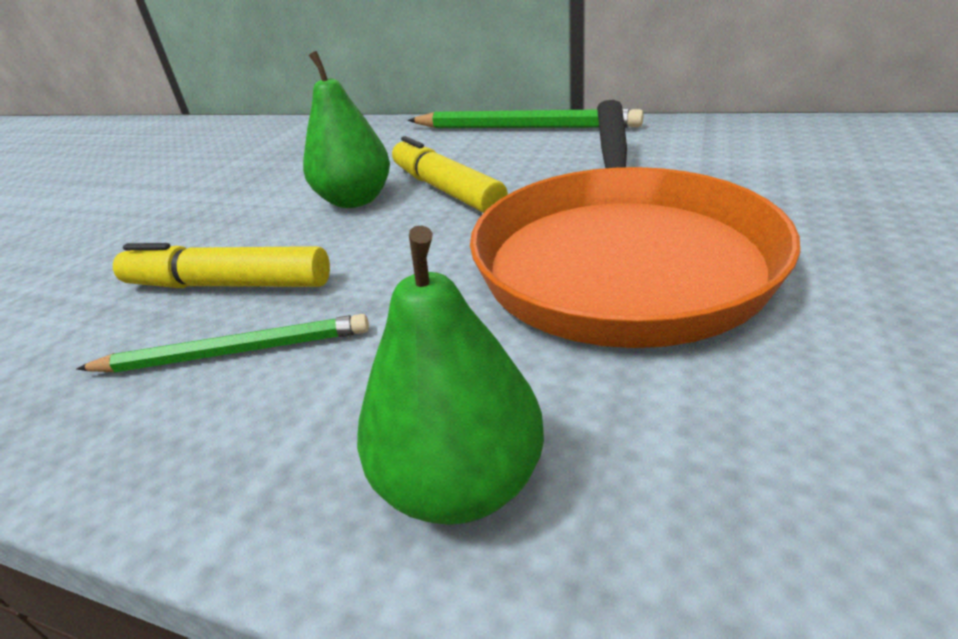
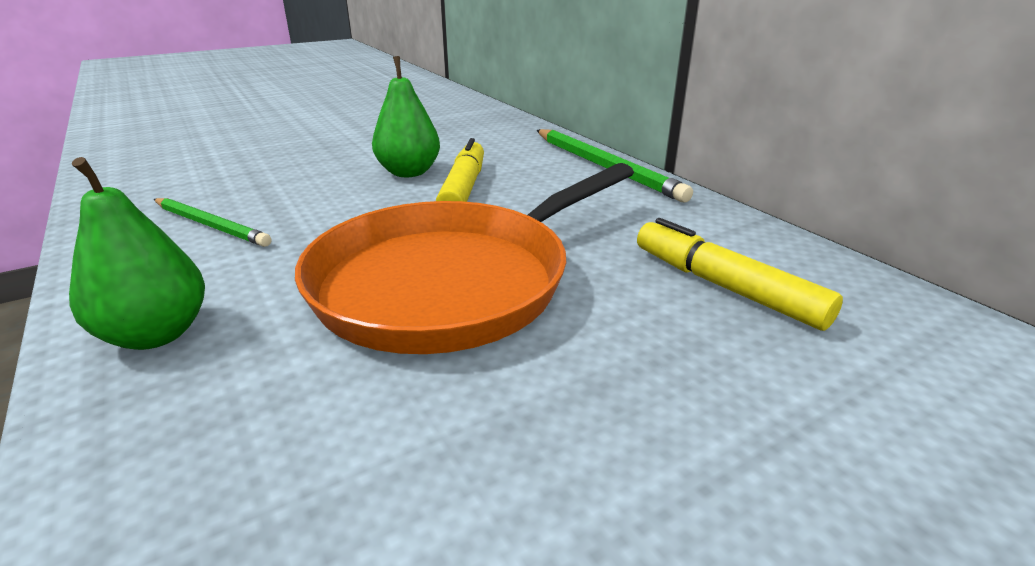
camera: 35 degrees right, 5 degrees down
yellow marker [113,243,330,288] -> yellow marker moved to [637,218,843,331]

